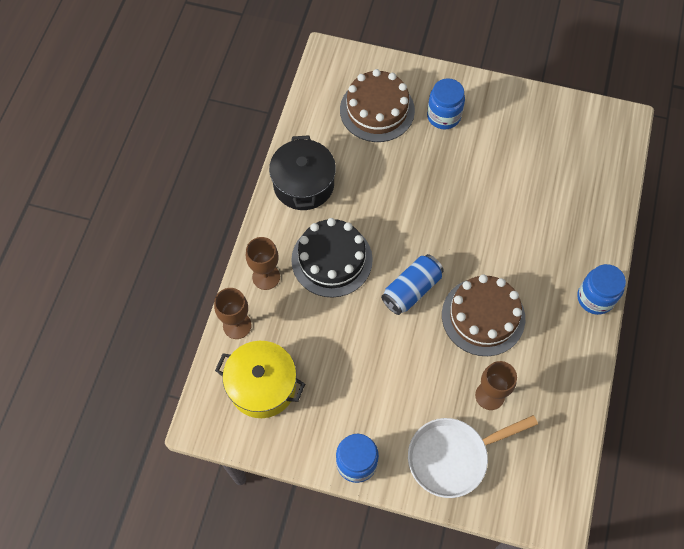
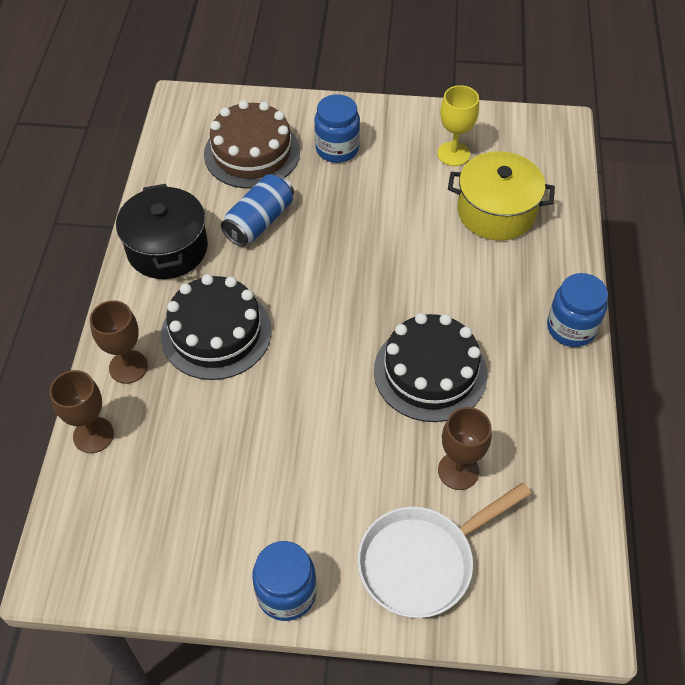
camera: 10 degrees left, 10 degrees down
yellow pot [215,341,305,418] -> yellow pot moved to [448,151,555,241]
blue can [381,254,444,315] -> blue can moved to [221,173,294,247]
brown cake [442,275,525,356] -> black cake [374,313,487,422]
none -> yellow goblet [437,85,479,166]

